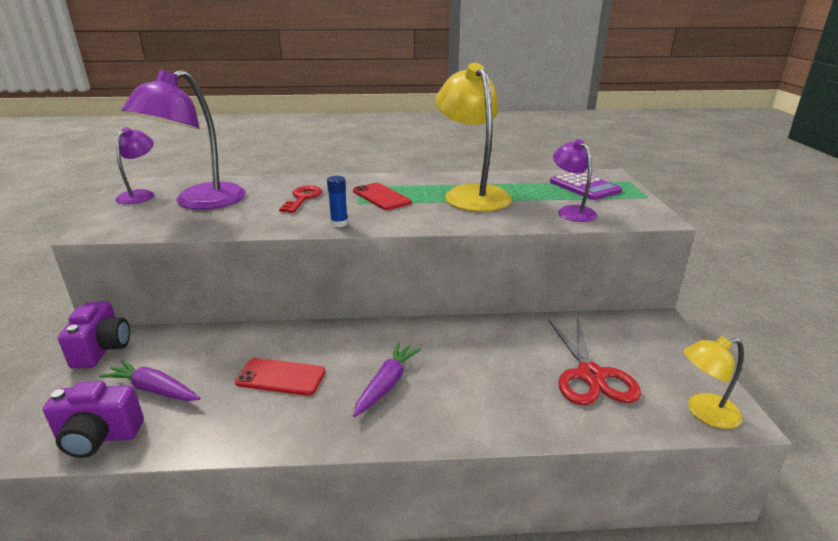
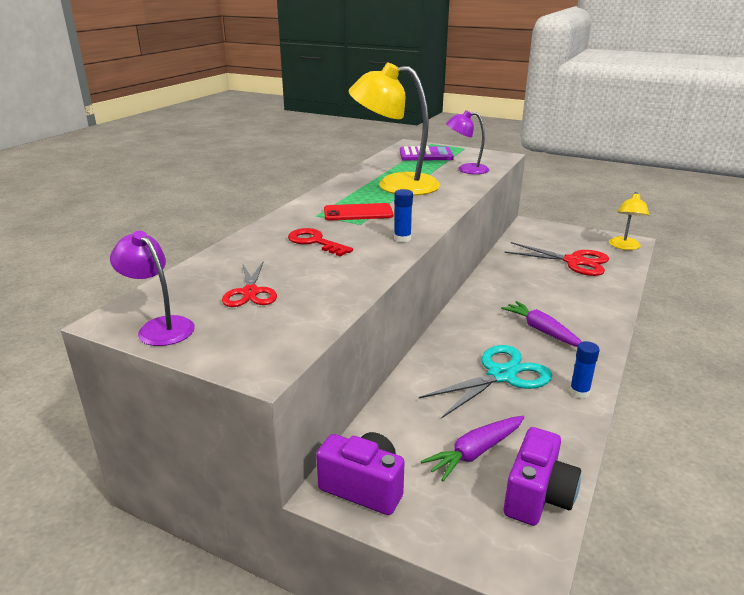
camera: 60 degrees left, 0 degrees up
purple lamp [122,70,246,210] -> red scissors [222,261,277,307]
red phone [235,358,325,396] -> turquoise scissors [419,345,552,419]
none -> blue glue stick [569,341,600,398]

